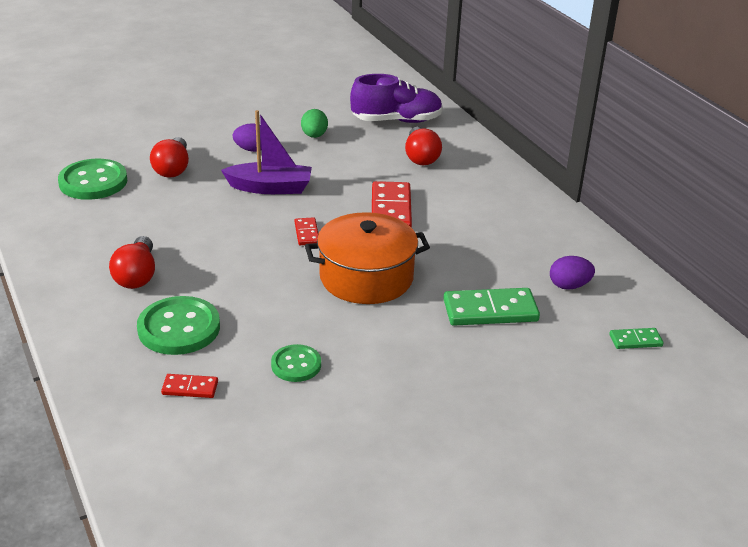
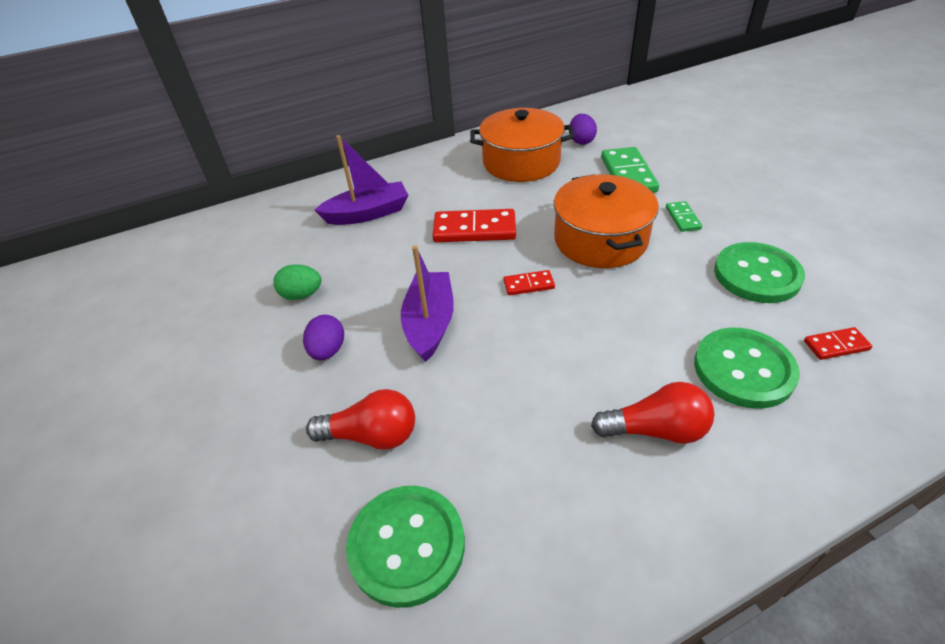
camera: 85 degrees left, 10 degrees up
red domino [161,374,218,398] -> red domino turned 75 degrees clockwise [804,327,872,360]
green button [271,344,321,382] -> green button [714,242,805,303], size x1.69
purple shoe [350,74,443,123] -> none
red light bulb [405,127,442,165] -> purple boat [314,135,408,225]
green domino [609,328,663,349] -> green domino moved to [666,201,702,232]
none -> orange pot [470,108,575,182]

